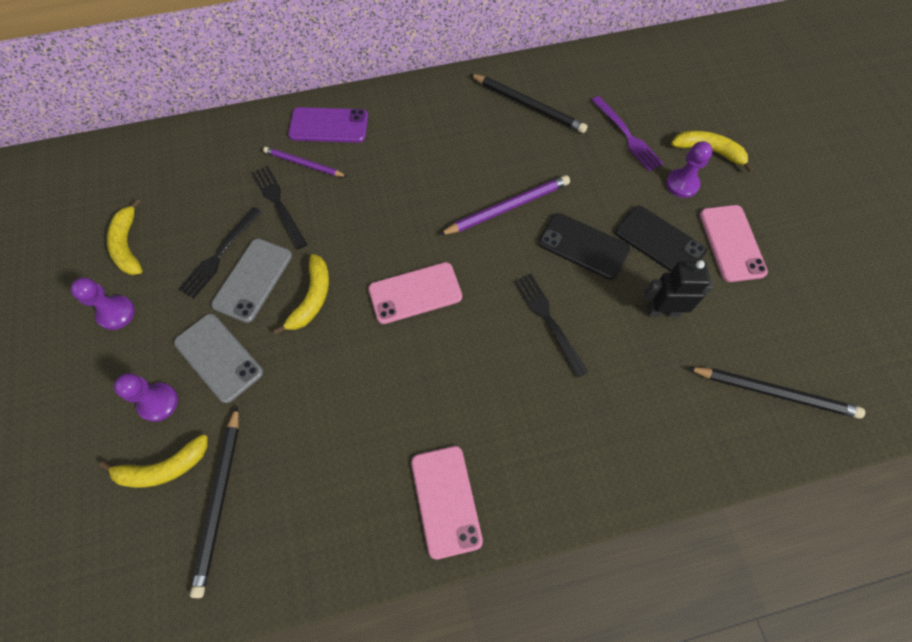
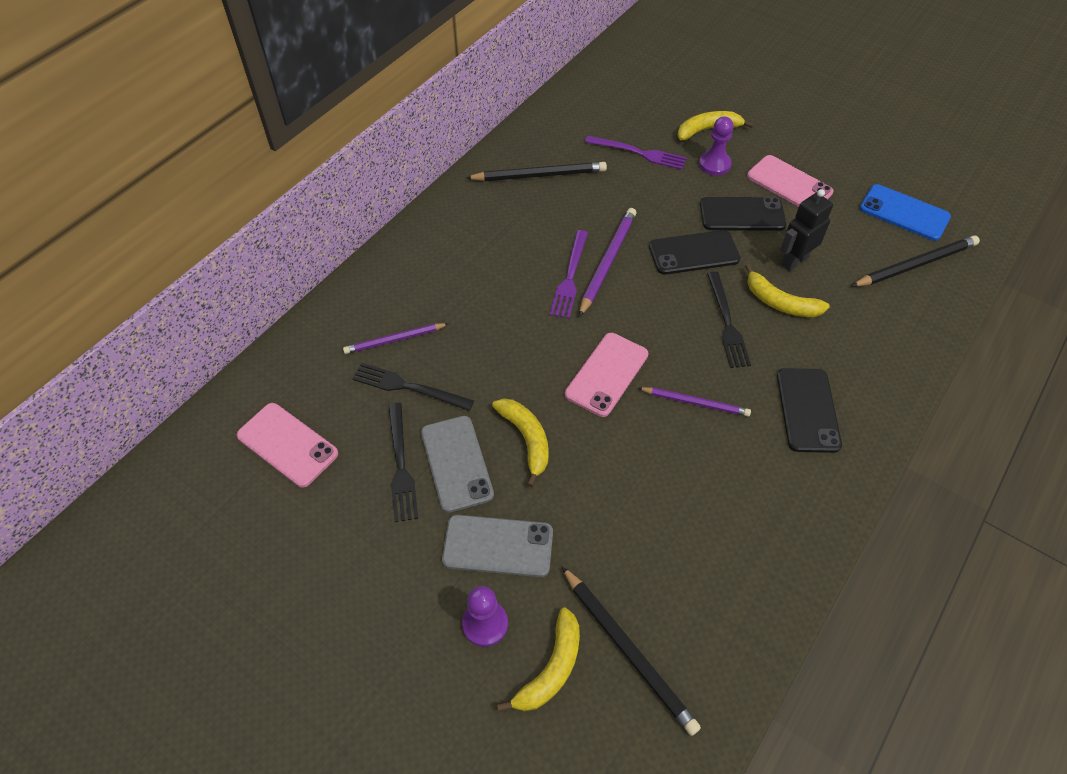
camera: 40 degrees left, 10 degrees down
purple pawn [71,278,135,330] -> none
yellow banana [107,198,143,275] -> yellow banana moved to [745,264,830,317]
purple phone [288,107,368,143] -> none
pink phone [411,446,483,559] -> pink phone moved to [236,403,338,488]
black fork [514,274,588,378] -> black fork turned 120 degrees counterclockwise [707,272,751,368]
none -> purple fork [550,230,588,319]
none -> purple pencil [638,387,751,417]
none -> black phone [777,368,842,453]
none -> blue phone [860,184,951,241]

